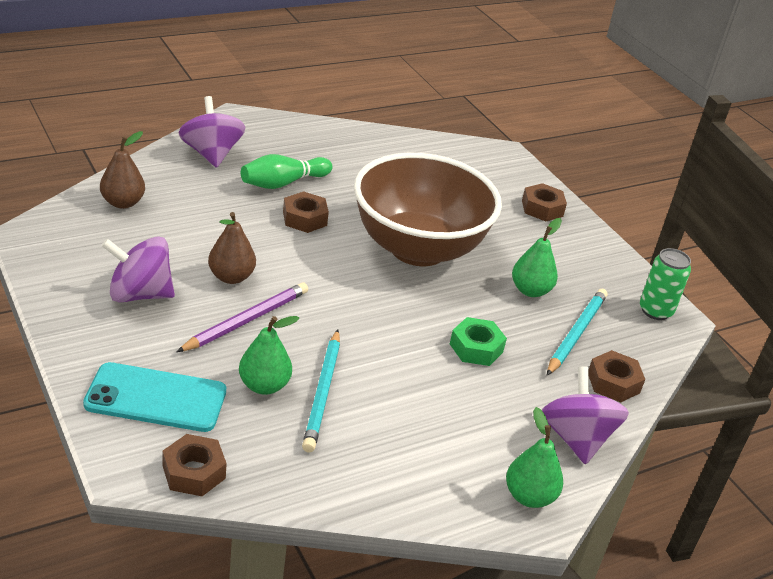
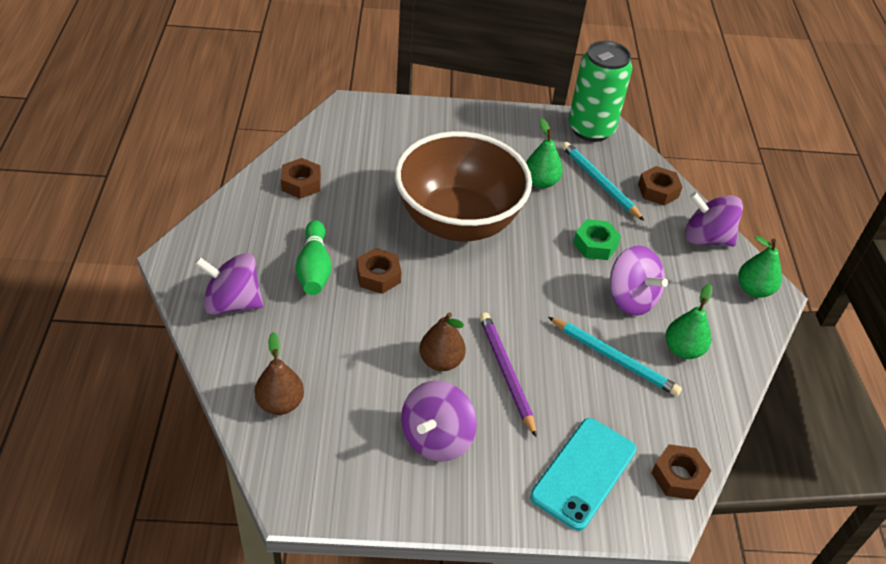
camera: 60 degrees left, 10 degrees up
green pear [239,316,299,395] -> green pear moved to [666,284,712,359]
brown nut [522,183,567,221] -> brown nut moved to [281,158,321,199]
green can [640,248,691,320] -> green can [569,41,632,142], size x1.70
none -> purple spinning top [610,245,668,316]

